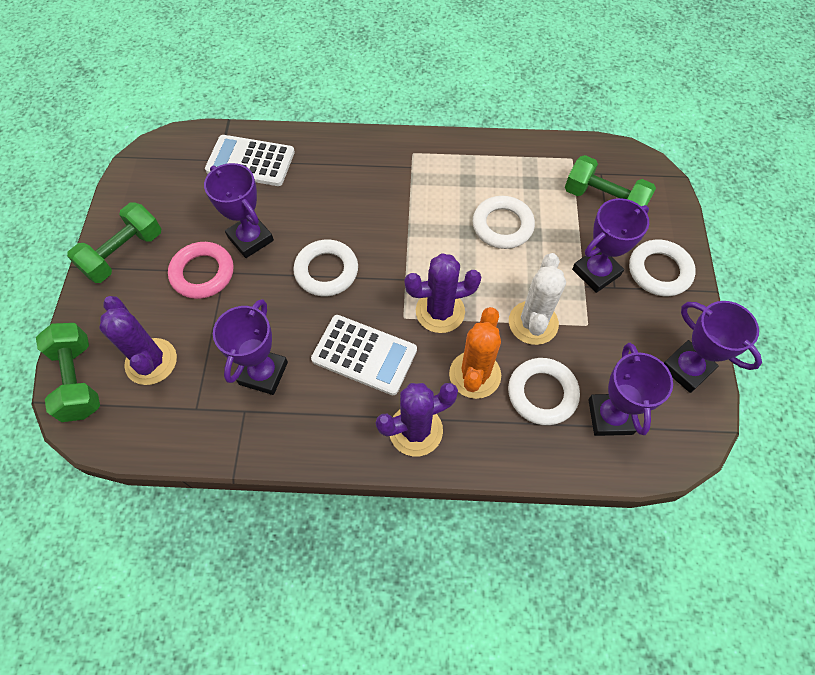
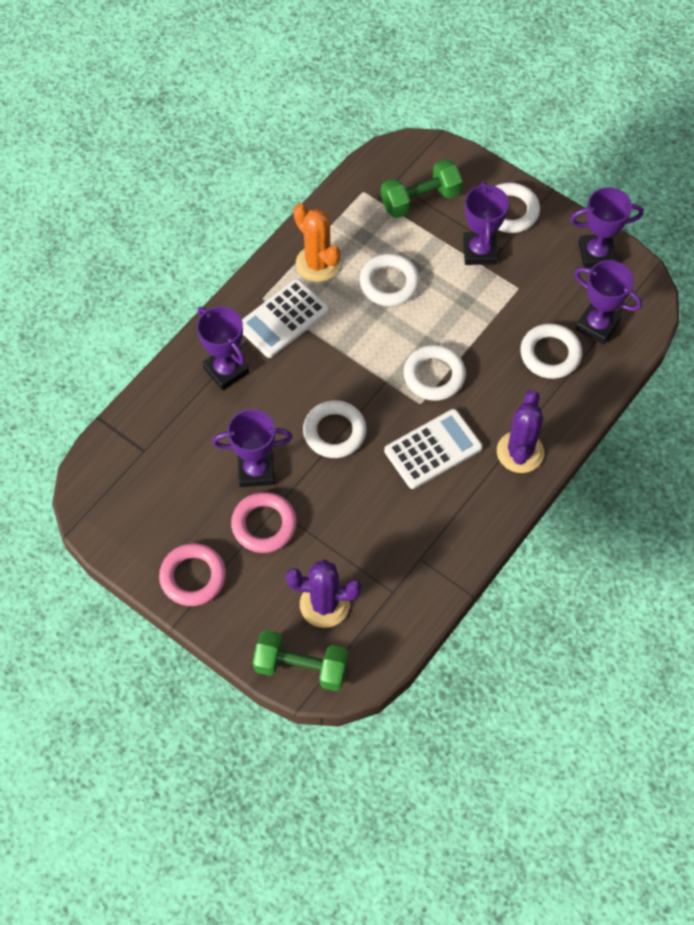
camera: 55 degrees left, 0 degrees up
green dumbbell [67,203,161,283] -> pink ring [159,543,226,606]
white calculator [205,135,295,186] -> white calculator moved to [242,279,329,358]
purple trophy [213,299,288,395] -> purple trophy moved to [197,306,249,390]
purple cactus [404,253,481,333] -> white ring [403,345,466,401]
orange cactus [449,307,501,399] -> orange cactus moved to [293,203,340,282]
white cactus [509,253,566,345] -> none

